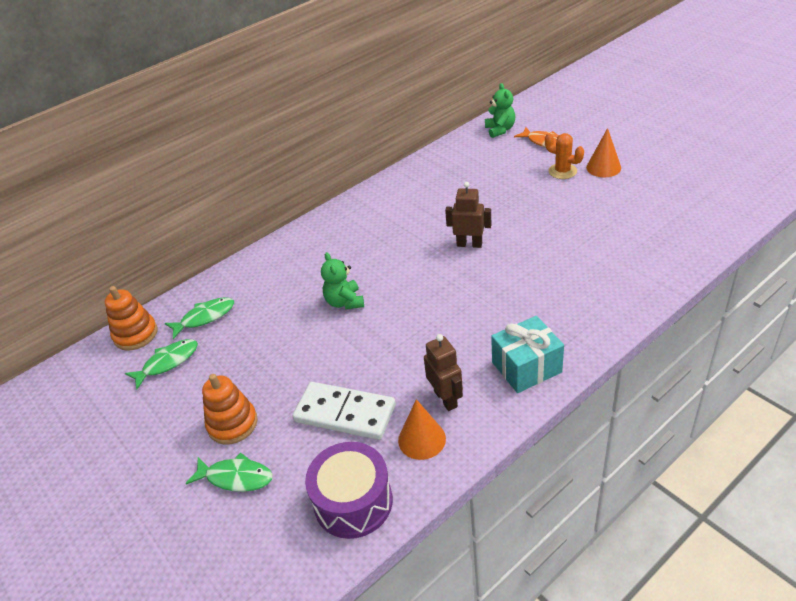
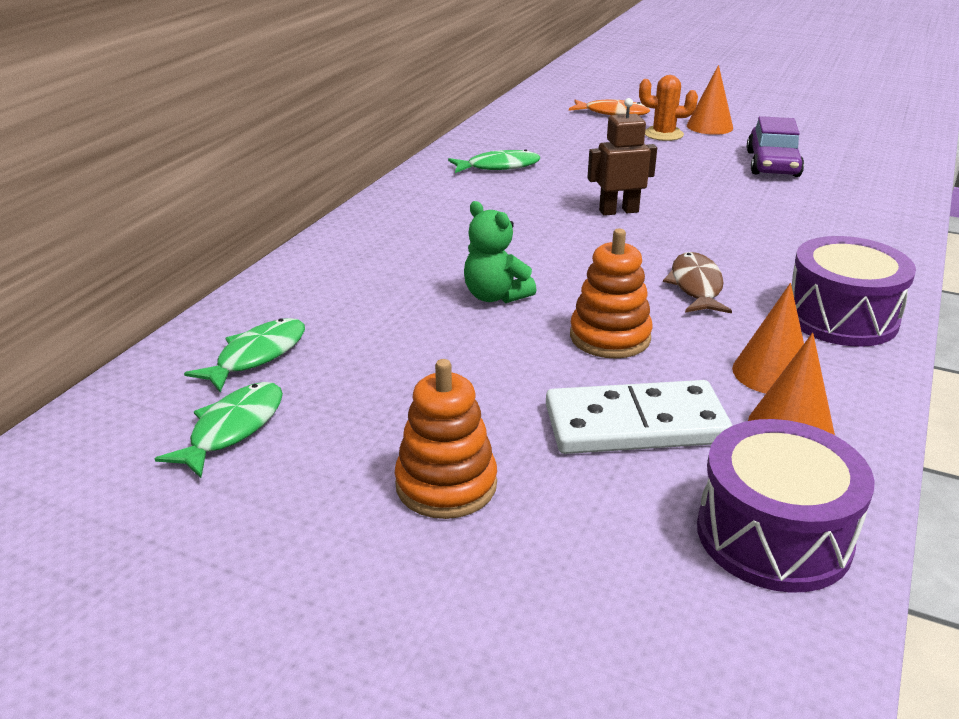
camera: 30 degrees left, 10 degrees down
orange stacking toy [105,286,157,351] -> orange stacking toy moved to [570,228,653,359]
green fish [185,453,273,492] -> green fish moved to [448,149,540,173]
brown robot [424,334,463,411] -> orange cone [732,283,804,394]
green teddy bear [485,83,515,138] -> none
turquoise gift [491,316,564,393] -> purple drum [792,236,916,347]
none -> brown fish [663,252,732,313]
none -> purple car [747,116,804,177]

